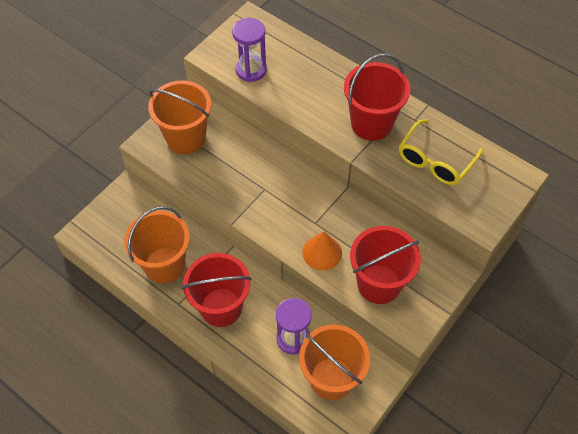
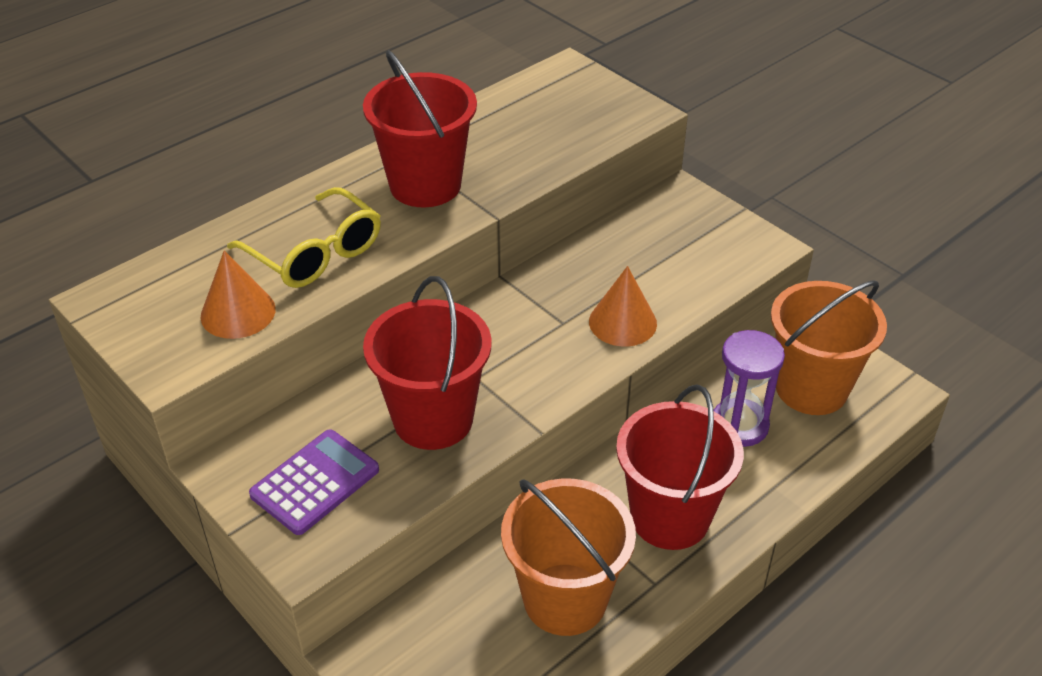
camera: 80 degrees left, 15 degrees down
orange bucket [148,80,211,154] -> purple calculator [249,429,379,535]
purple hourglass [232,18,267,82] -> orange cone [200,250,276,339]
red bucket [350,226,421,304] -> red bucket moved to [363,276,492,450]
yellow glasses [399,119,483,185] -> yellow glasses moved to [227,187,381,288]

